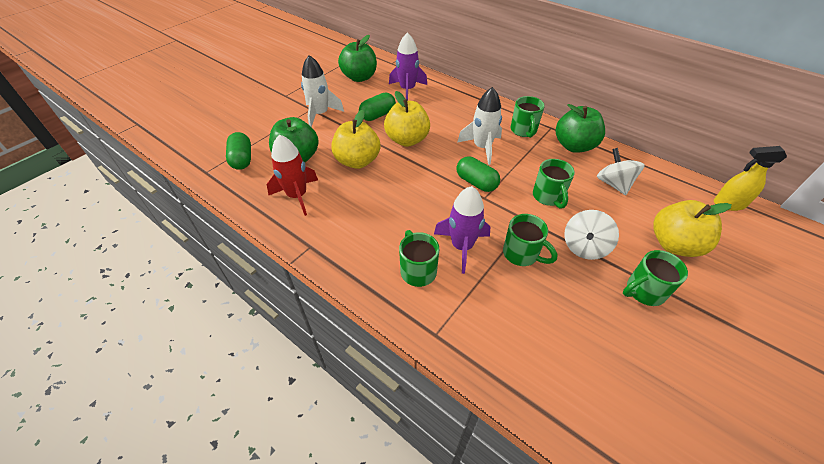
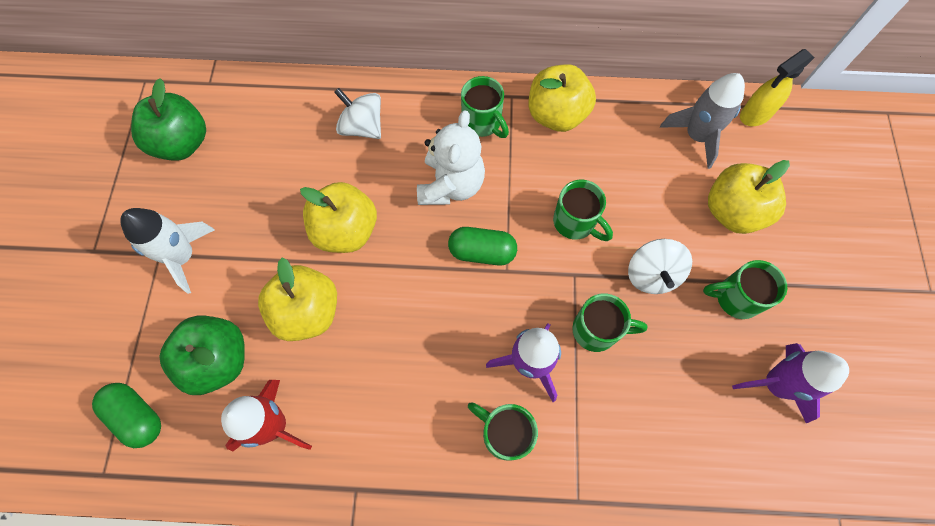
camera: 35 degrees left, 20 degrees up
green capsule [359,93,396,121] -> none
purple rocket [389,32,427,101] -> purple rocket moved to [732,343,849,423]
white rocket [457,87,502,165] -> white teddy bear [417,110,485,205]
green apple [556,104,605,153] -> yellow apple [529,64,596,132]
white spinning top [597,148,645,195] -> white spinning top moved to [334,88,381,139]
green mug [623,250,688,306] -> green mug turned 60 degrees clockwise [703,260,787,319]
none -> grey rocket [660,73,745,169]

